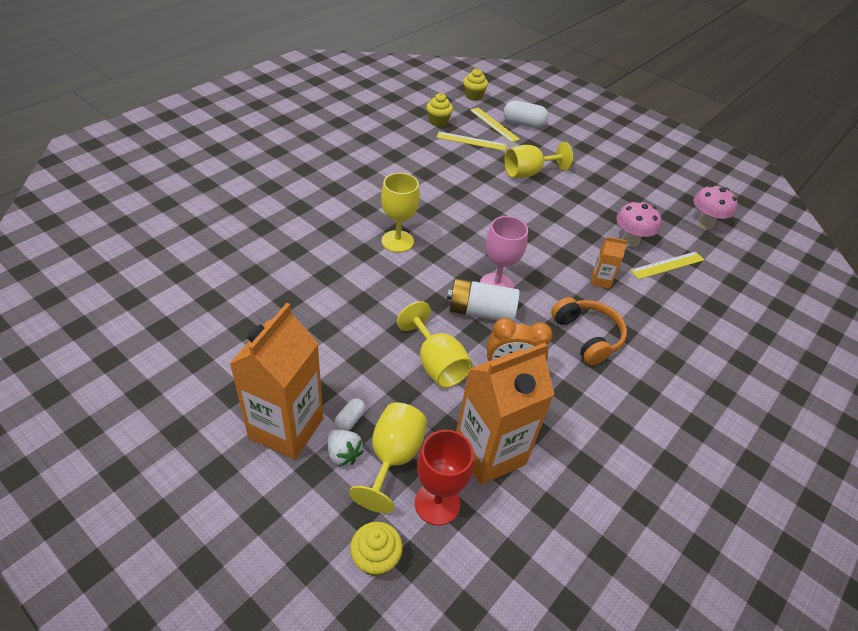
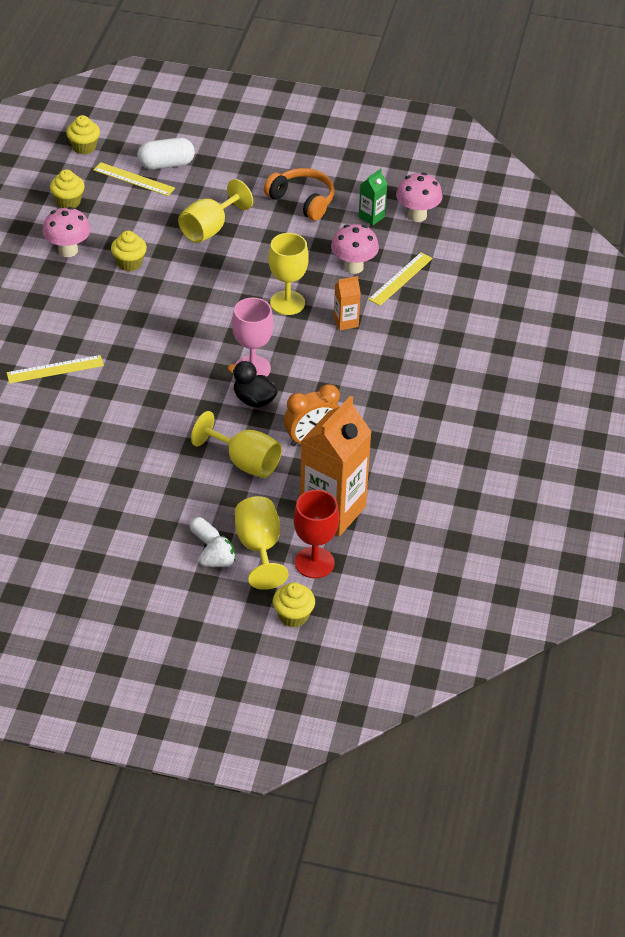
camera: 25 degrees left, 0 degrees up
orange carton [230,303,323,460] -> none
white strawberry [328,430,364,467] -> white strawberry turned 45 degrees counterclockwise [198,535,236,567]
white capsule [334,398,366,431] -> white capsule turned 45 degrees counterclockwise [190,517,220,545]
yellow goblet [381,173,420,253] -> yellow goblet moved to [269,233,309,315]
yellow ruler [436,132,507,151] -> yellow ruler moved to [7,355,104,383]
white battery [447,278,520,322] -> black duck [228,361,278,408]
orange headphones [551,297,627,365] -> orange headphones moved to [264,168,334,221]
none -> pink mushroom [42,207,91,257]
none -> yellow cupcake [111,231,147,271]
none -> green carton [359,169,387,225]

